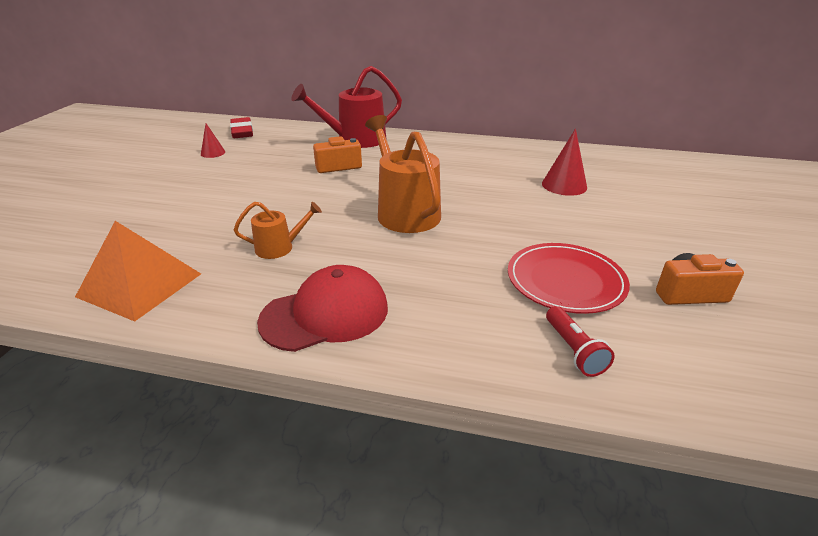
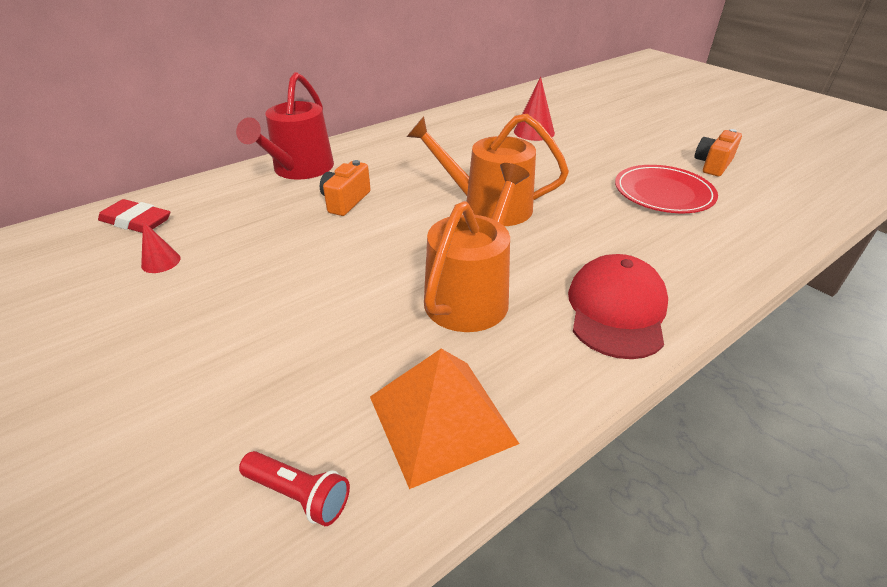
camera: 50 degrees left, 5 degrees up
orange watering can [234,202,322,259] -> orange watering can [424,163,530,332], size x1.91
red flashlight [546,306,615,377] -> red flashlight moved to [239,451,350,526]

